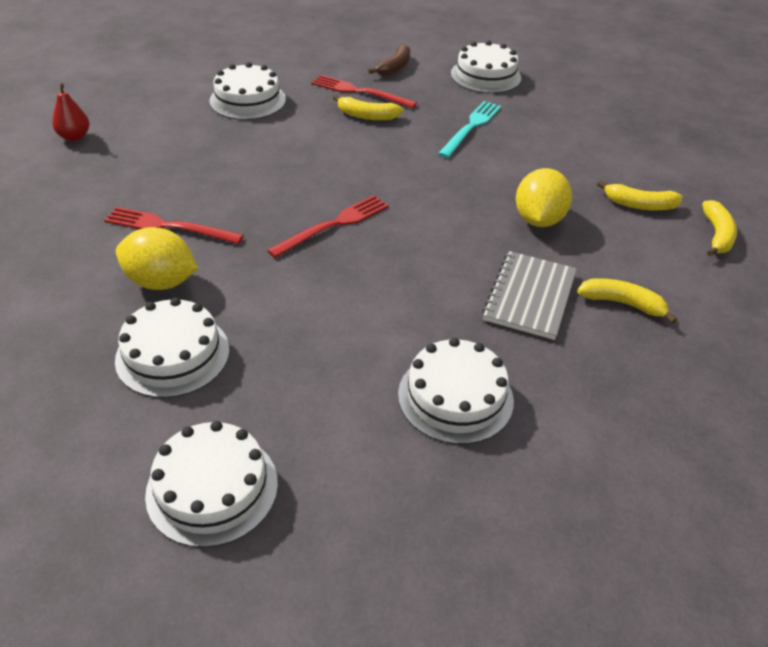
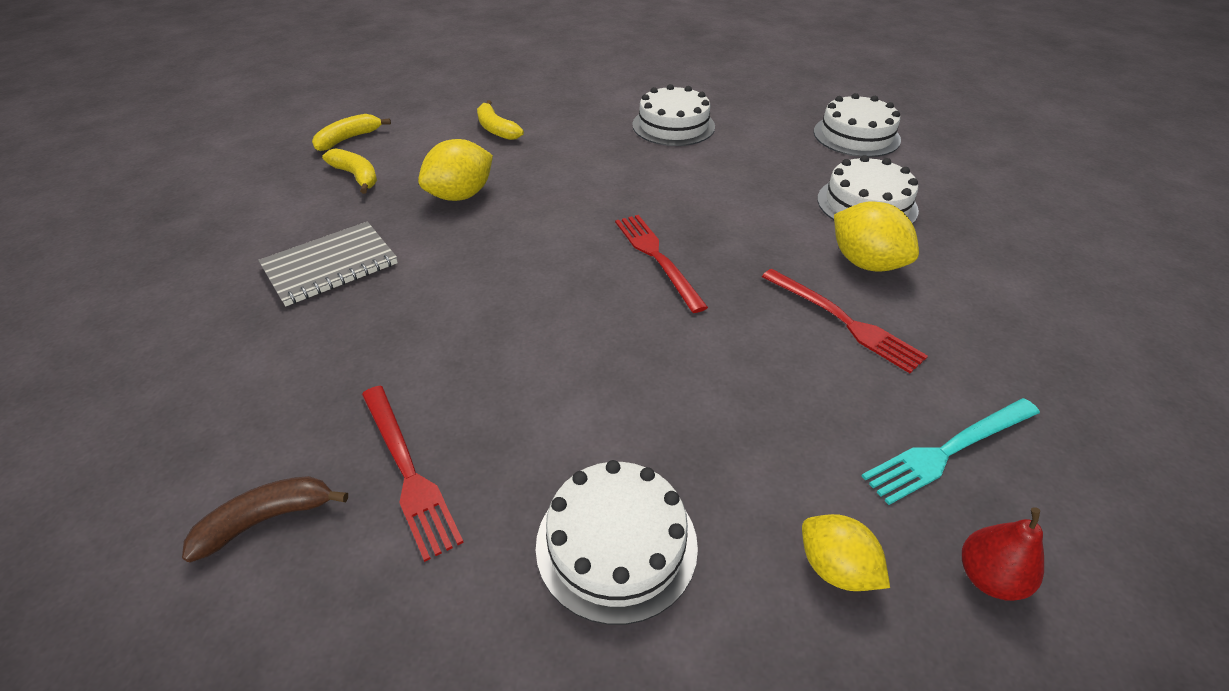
camera: 145 degrees left, 0 degrees up
red fork [267,195,389,258] -> red fork turned 75 degrees clockwise [615,215,708,313]
yellow banana [333,95,403,120] -> none
turquoise fork [438,101,501,158] -> turquoise fork moved to [862,398,1040,505]
white cake [451,41,521,93] -> none
grey notebook [482,251,577,340] -> grey notebook moved to [258,221,398,306]
none -> yellow lemon [802,514,890,591]

